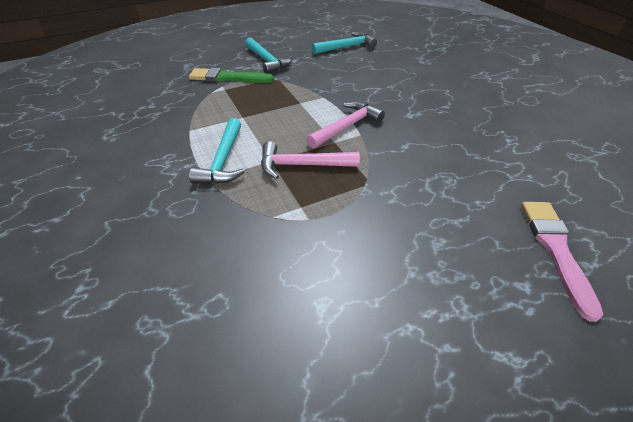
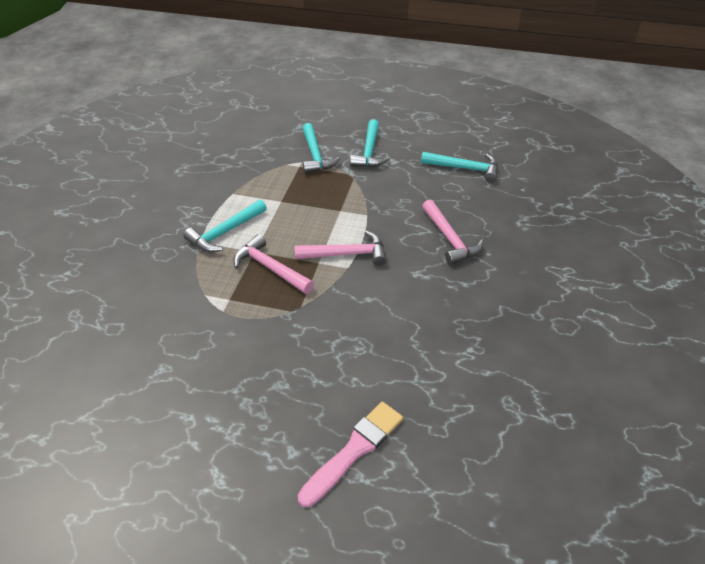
camera: 40 degrees right, 0 degrees up
green brush [189,68,274,83] -> turquoise hammer [302,123,340,173]
none -> pink hammer [422,200,484,265]

